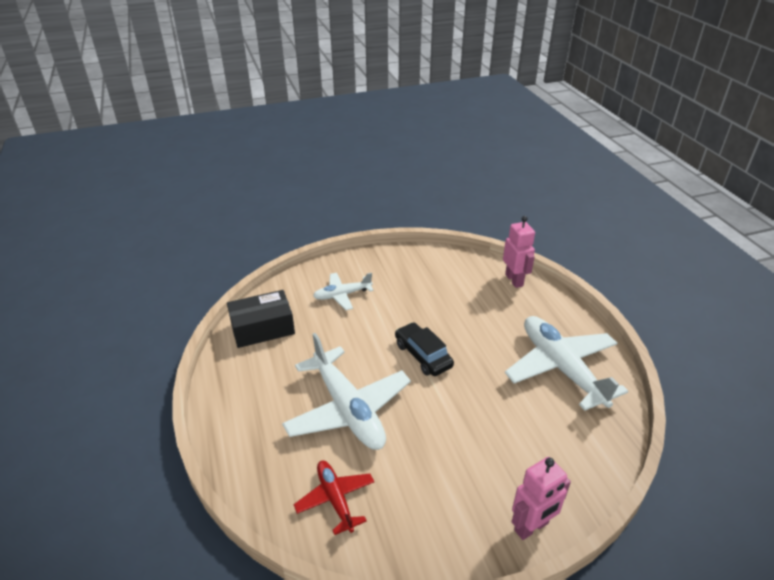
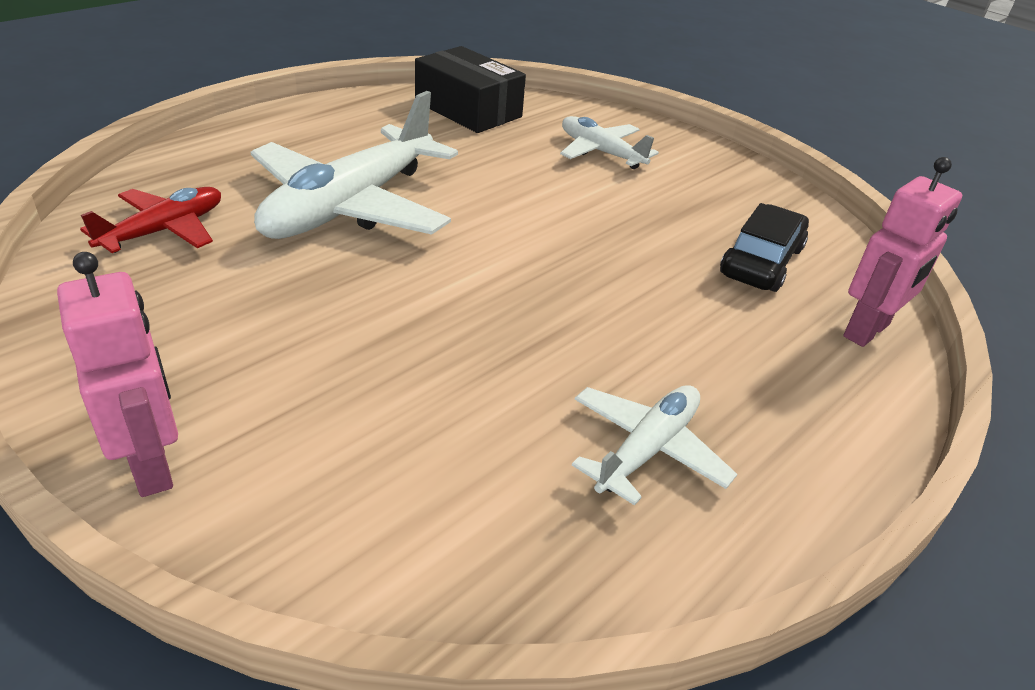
camera: 60 degrees right, 0 degrees up
black car [395,322,454,376] -> black car moved to [720,203,809,292]
white plane [505,316,628,411] -> white plane [572,385,737,505], size x0.54
pink robot [512,457,571,540] -> pink robot turned 150 degrees counterclockwise [57,252,178,497]

